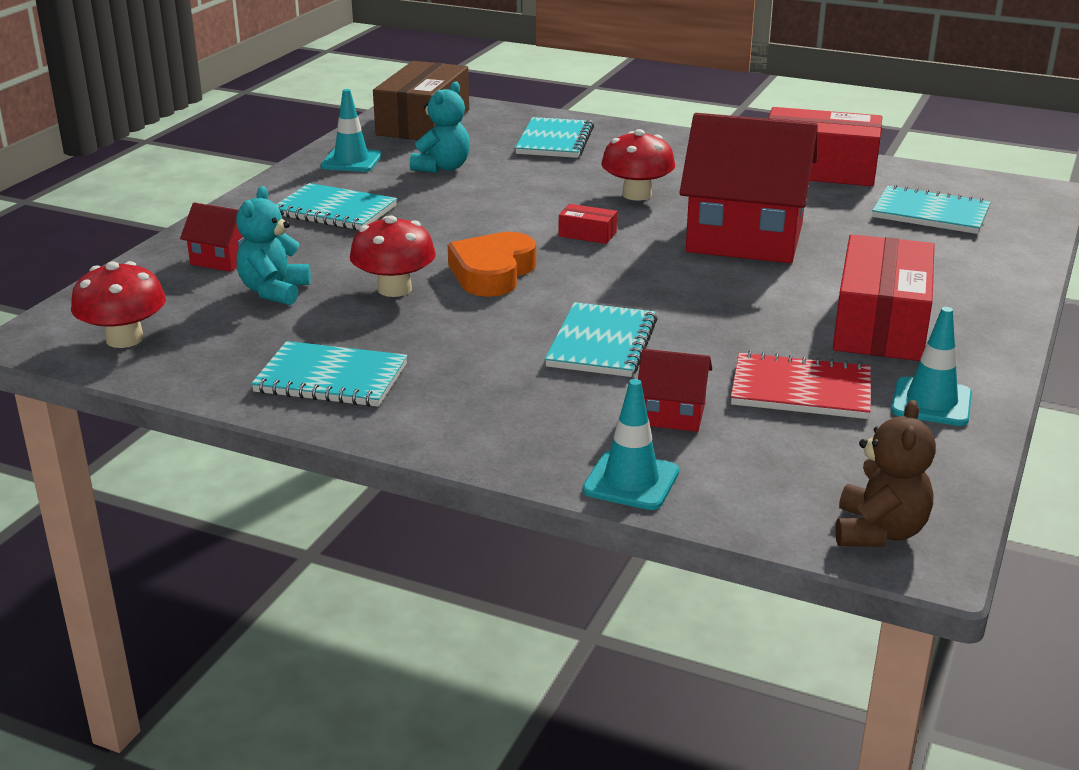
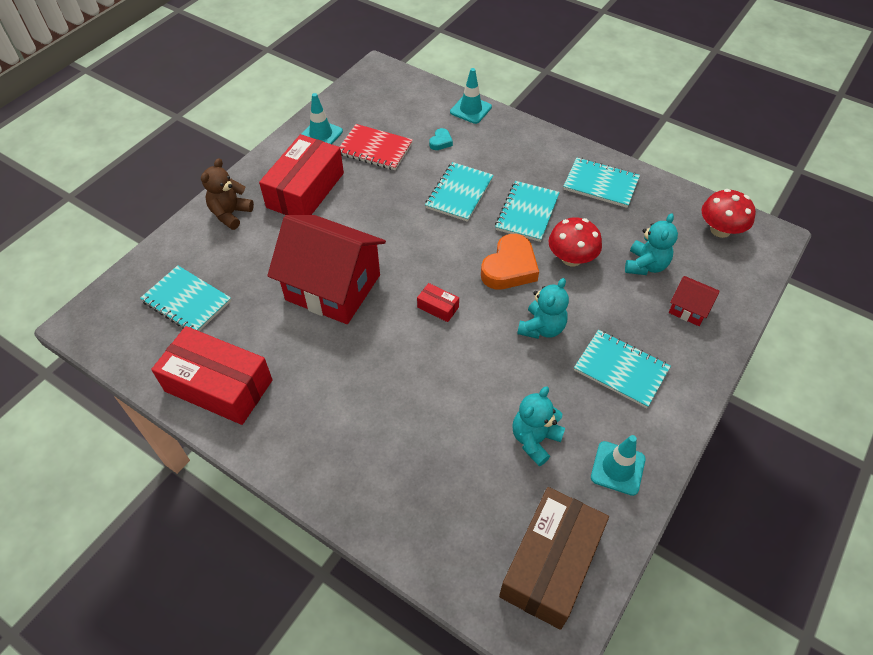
camera: 170 degrees left, 25 degrees up
turquoise notebook [515,117,594,158] -> turquoise notebook moved to [495,181,560,242]
red mushroom [602,129,675,201] -> none
red house [638,349,712,432] -> turquoise heart [429,128,453,150]
brown teddy bear [835,400,936,547] -> brown teddy bear moved to [201,158,254,230]
none -> turquoise teddy bear [517,278,569,339]

